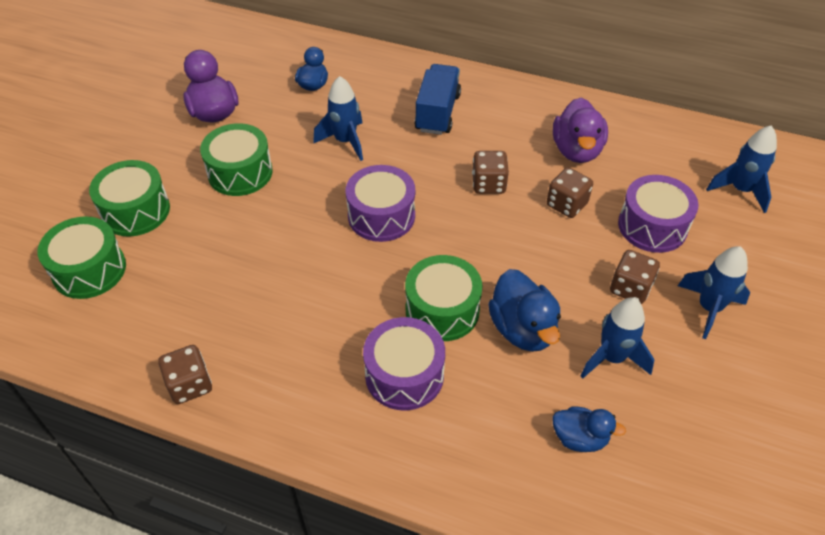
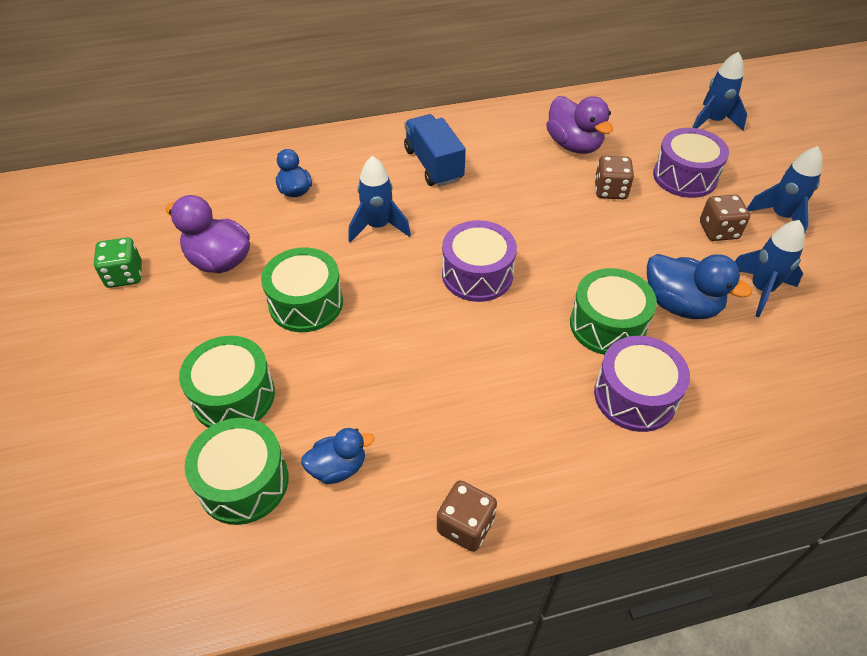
camera: 35 degrees left, 0 degrees up
brown dice [472,151,509,194] -> none
blue duck [552,406,626,452] -> blue duck moved to [301,428,374,484]
none -> green dice [94,237,142,288]

